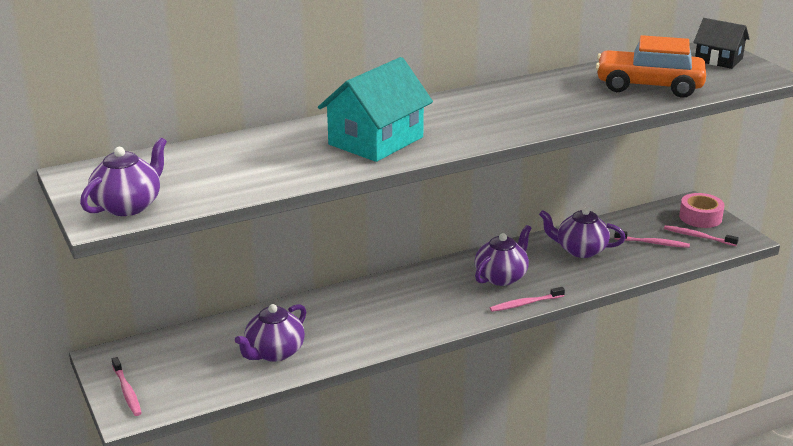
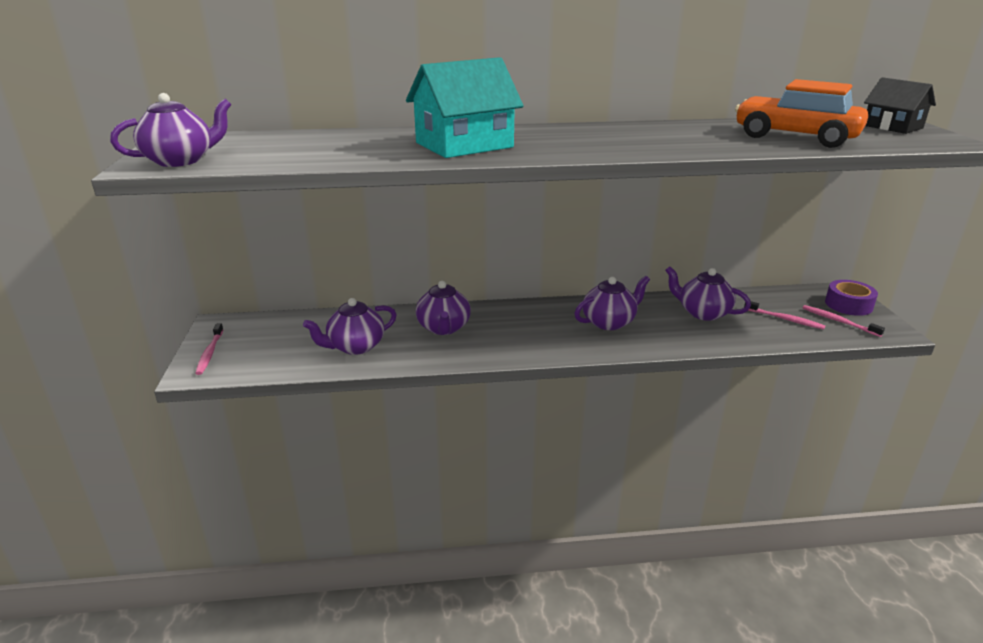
camera: 20 degrees right, 0 degrees up
pink toothbrush [490,287,565,312] -> none
pink tape [679,193,724,228] -> purple tape [825,280,878,316]
none -> purple teapot [416,281,471,335]

